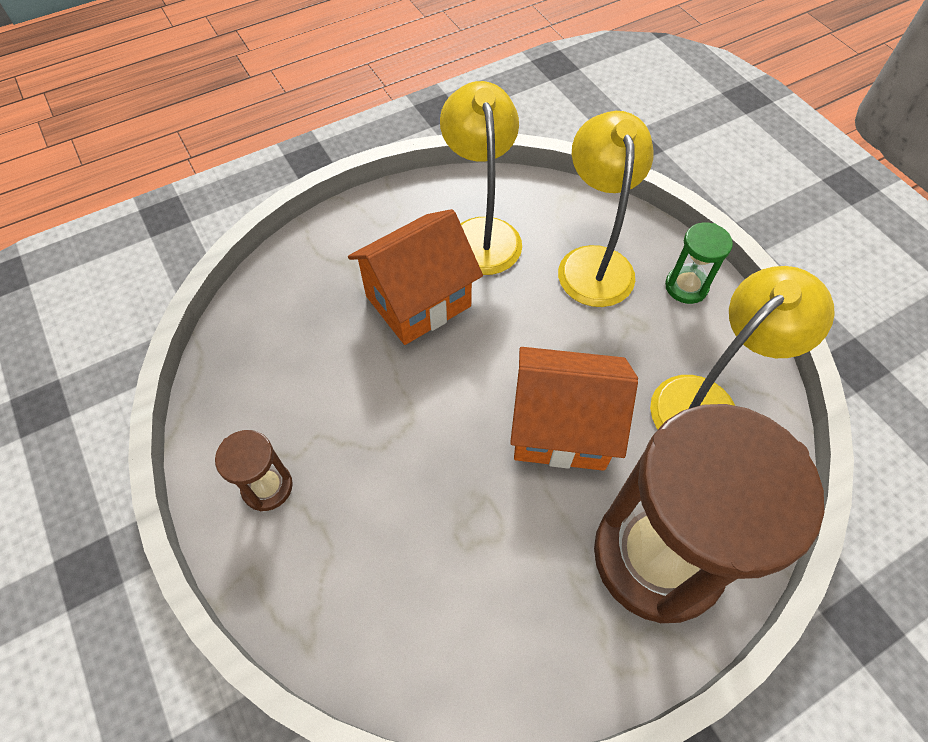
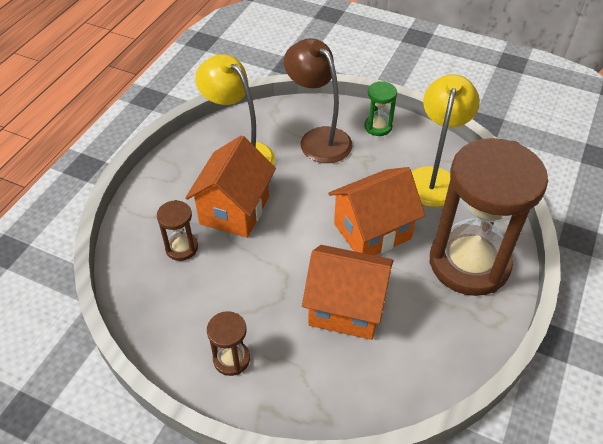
camera: 35 degrees left, 10 degrees down
yellow lamp [558,111,654,307] -> brown lamp [284,38,352,163]
none -> brown hourglass [157,200,198,261]
none -> orange house [302,245,393,340]

